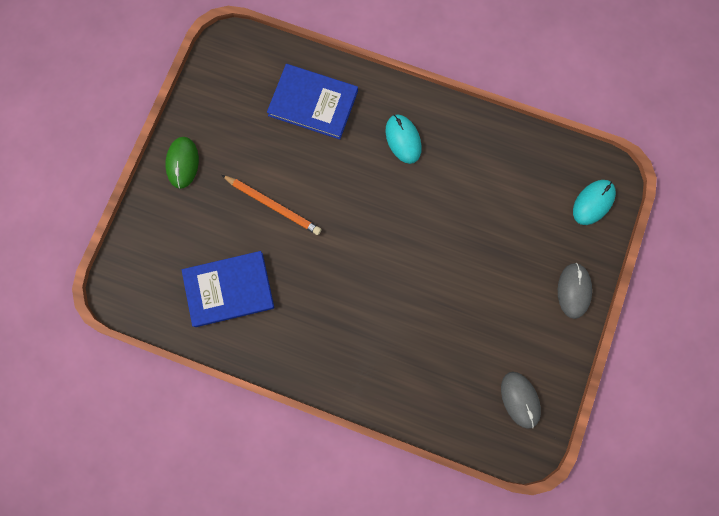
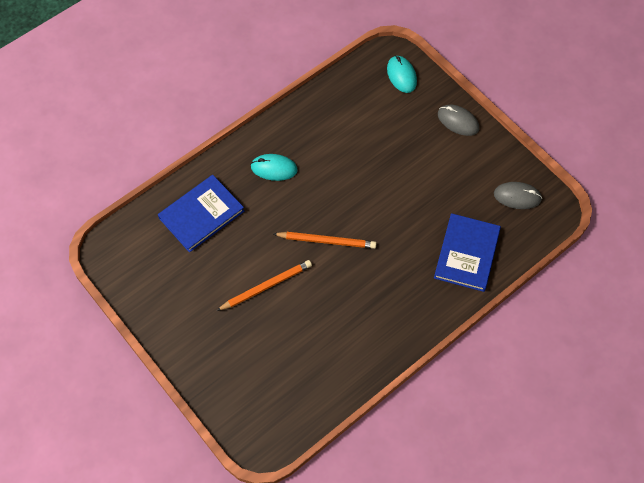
camera: 60 degrees left, 15 degrees down
green mouse [165,137,199,189] -> none
blue book [182,251,274,327] -> blue book moved to [434,213,501,292]
none -> orange pencil [274,232,377,249]

